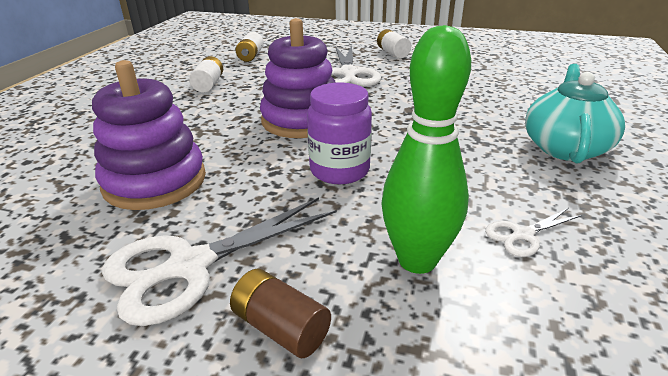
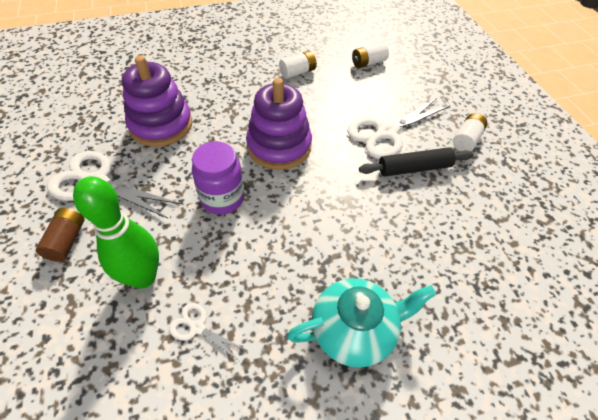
camera: 55 degrees right, 20 degrees up
none -> black rolling pin [359,147,474,177]

